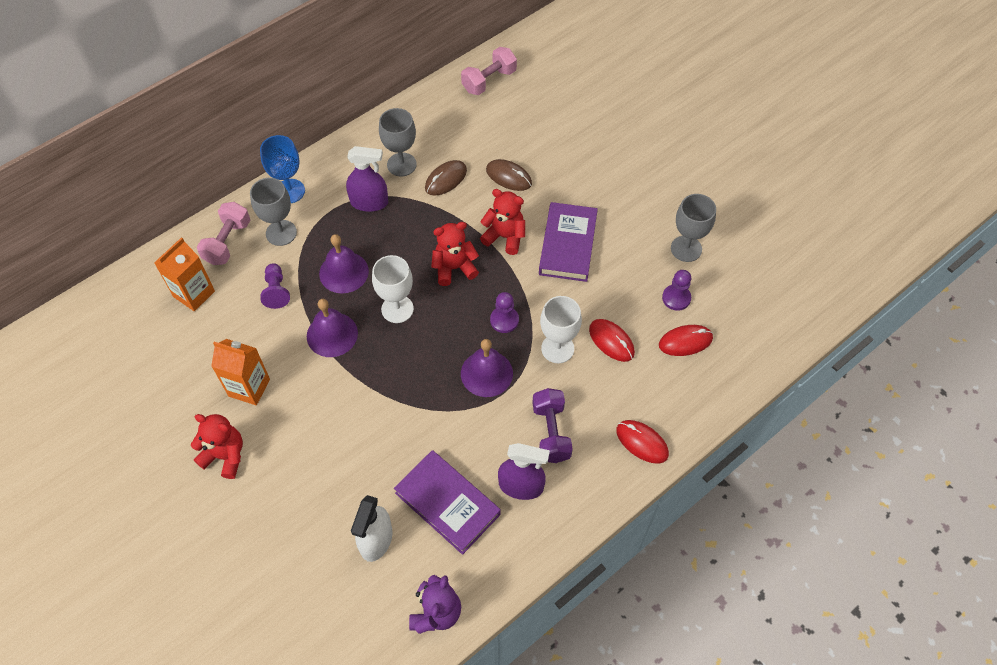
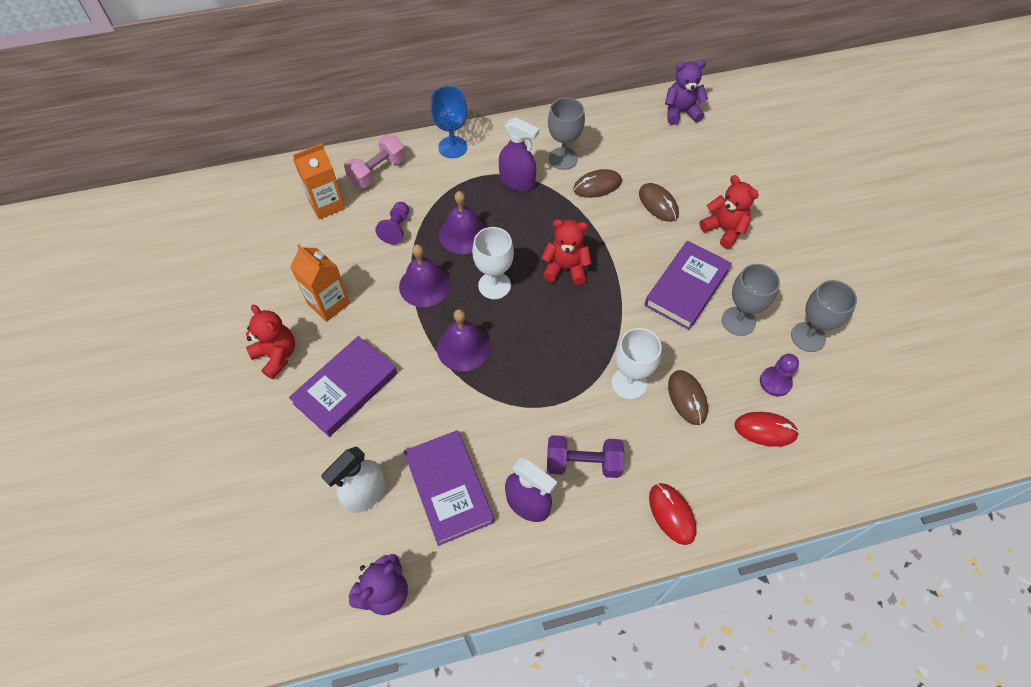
camera: 25 degrees right, 0 degrees up
grey goblet [250,178,297,246] -> grey goblet moved to [722,264,780,336]
pink dumbbell [461,47,517,95] -> purple teddy bear [665,60,708,125]
purple bell [461,339,513,397] -> purple bell moved to [437,309,490,371]
red teddy bear [480,189,525,255] -> red teddy bear moved to [699,175,759,249]
purple pawn [490,292,519,333] -> none
purple dumbbell [533,388,573,463] -> purple dumbbell turned 75 degrees clockwise [547,435,624,478]
red mouse [589,319,635,362] -> brown mouse [668,370,708,425]
none -> purple book [289,336,397,437]

